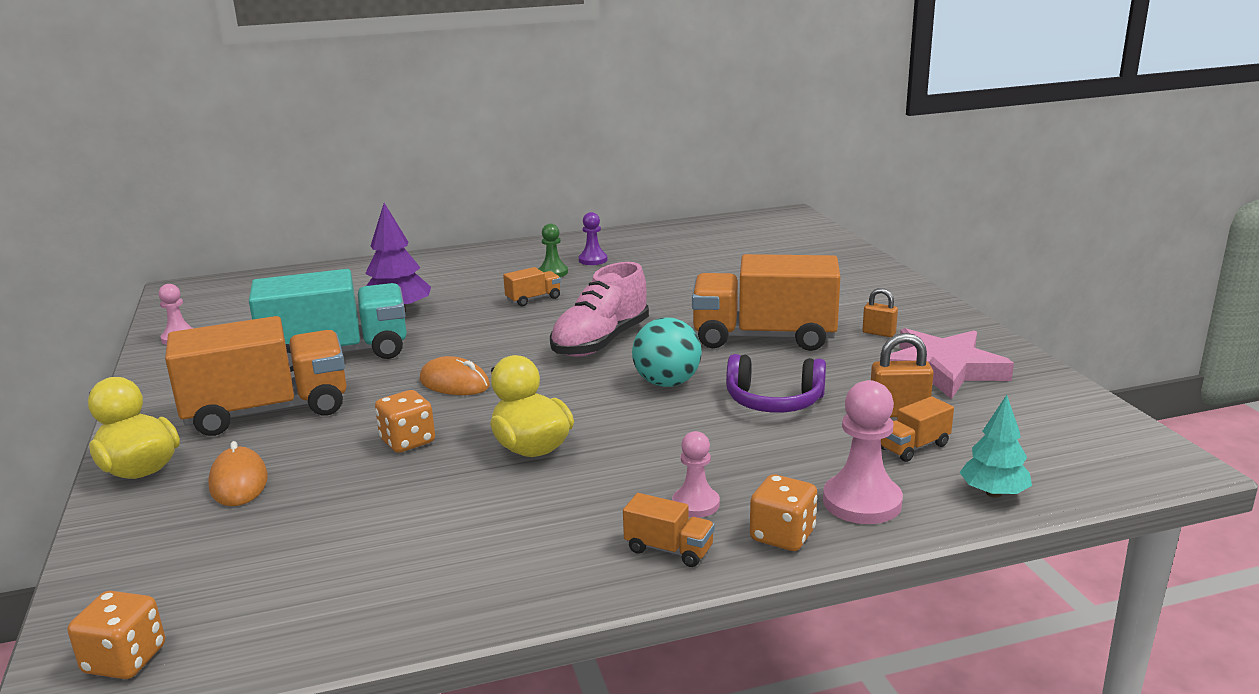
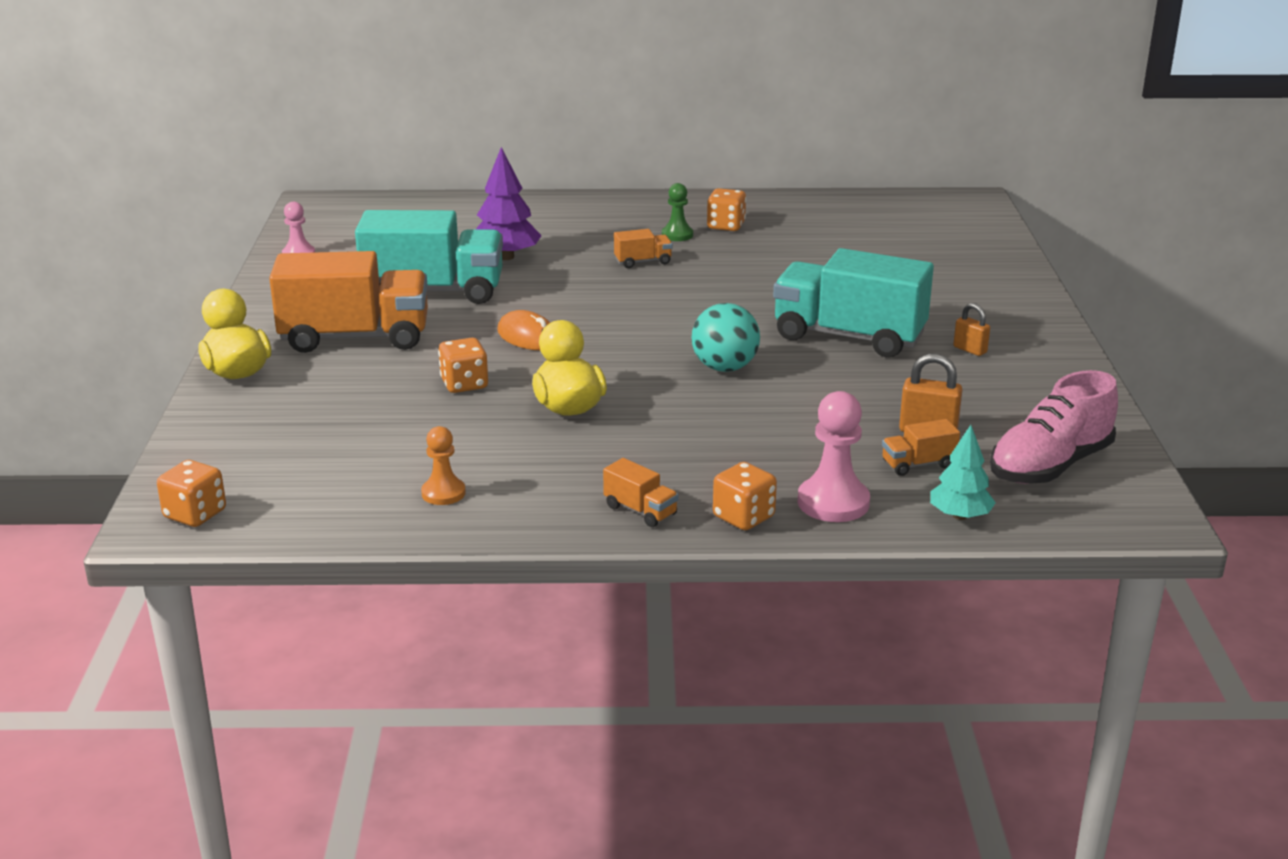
camera: 15 degrees right, 5 degrees up
orange mouse [208,441,268,506] -> none
pink shoe [550,262,649,357] -> pink shoe moved to [990,370,1118,484]
purple pawn [579,212,608,265] -> orange dice [707,188,746,231]
pink pawn [672,431,720,518] -> none
orange truck [692,254,840,351] -> turquoise truck [773,248,934,357]
purple headphones [726,354,826,413] -> none
pink star [890,328,1014,399] -> none
none -> orange pawn [421,426,466,505]

